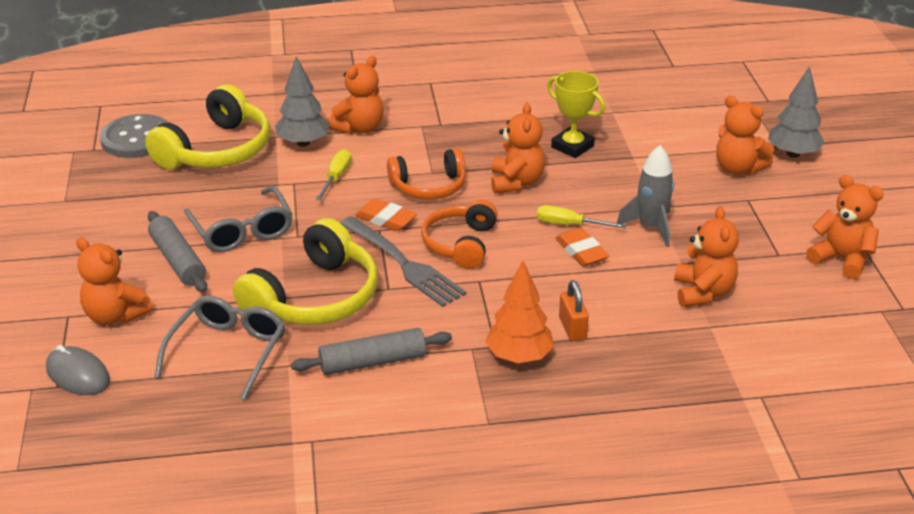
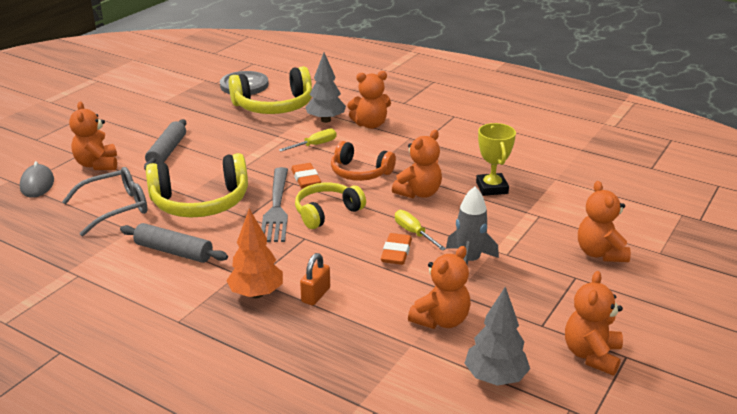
camera: 40 degrees right, 5 degrees down
grey glasses [184,186,292,252] -> none
orange headphones [421,200,498,269] -> yellow headphones [295,183,366,229]
grey tree [768,66,825,158] -> grey tree moved to [464,287,530,386]
orange teddy bear [807,175,884,279] -> orange teddy bear turned 150 degrees counterclockwise [565,271,623,376]

